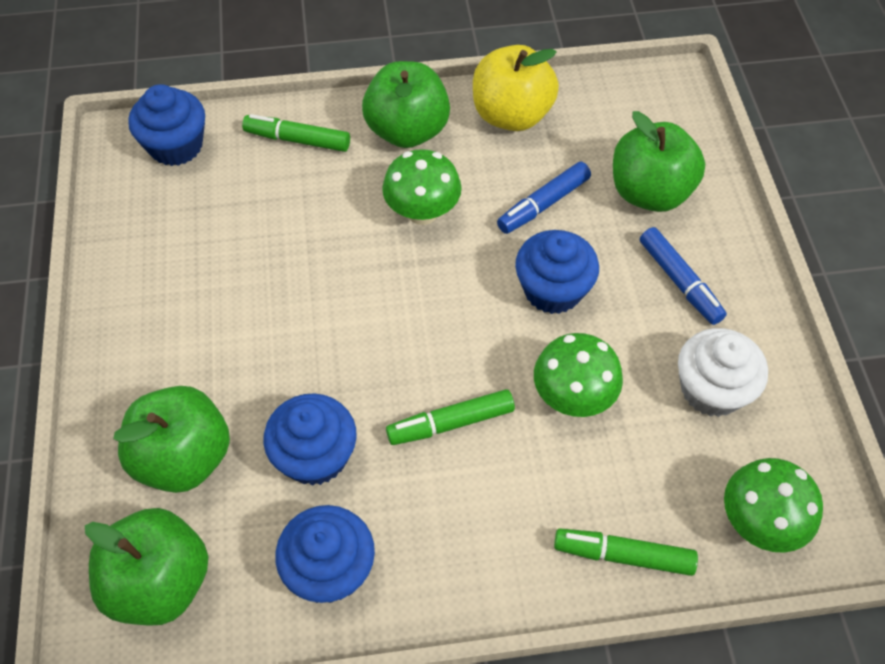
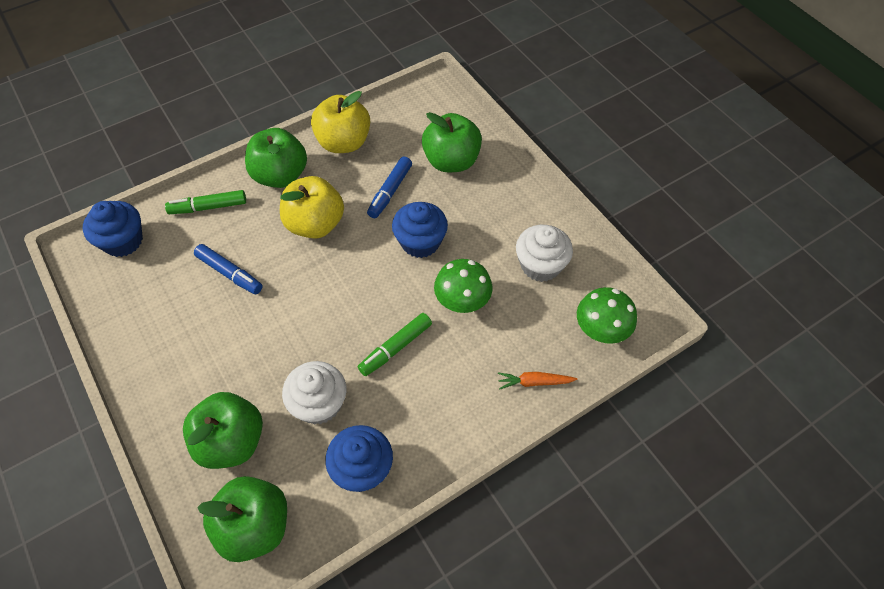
camera: 25 degrees left, 0 degrees up
blue cupcake [264,393,357,486] -> white cupcake [282,361,346,424]
green mushroom [382,149,462,225] -> yellow apple [280,176,344,239]
green marker [554,528,698,576] -> orange carrot [498,372,577,390]
blue marker [640,227,727,325] -> blue marker moved to [194,244,263,294]

